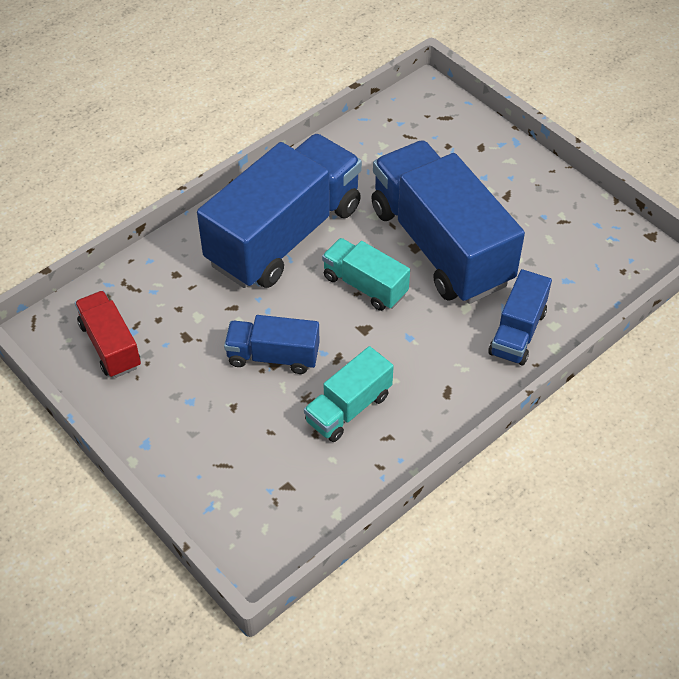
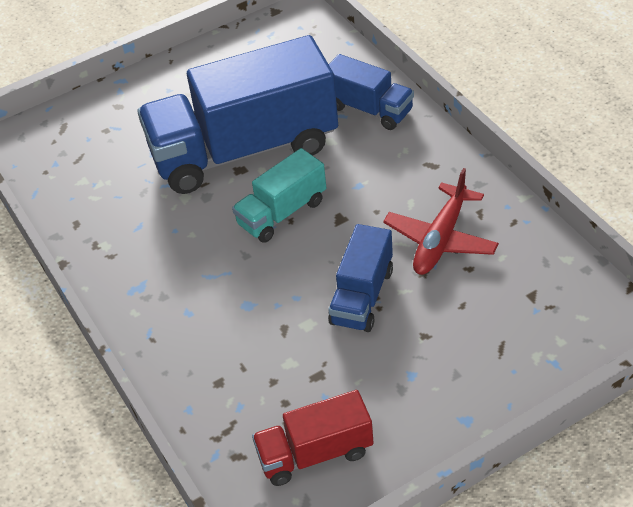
camera: 75 degrees left, 5 degrees down
blue truck [197,134,362,288] -> none
turquoise truck [304,346,394,442] -> red plane [383,168,499,275]

